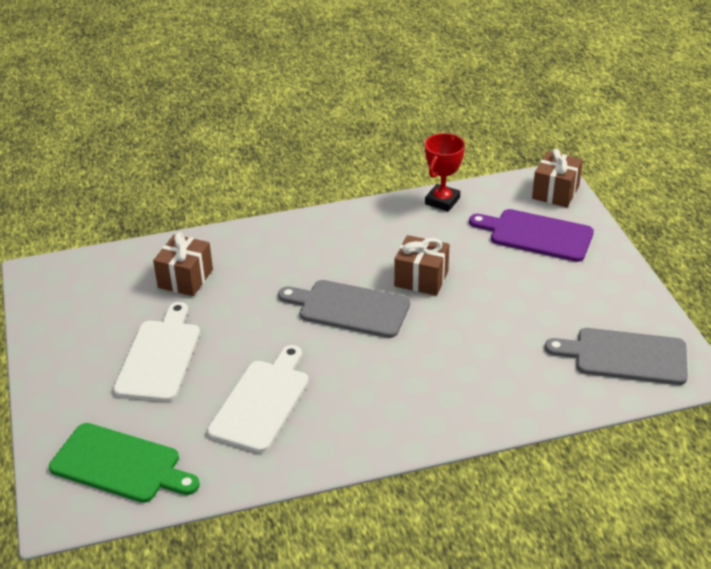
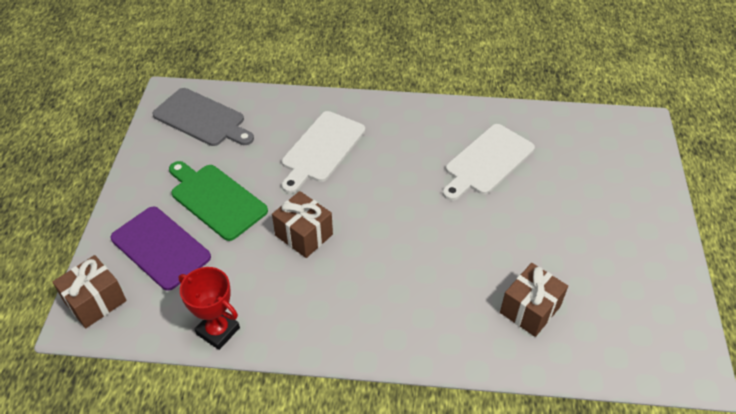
camera: 160 degrees left, 10 degrees up
green cutting board [49,423,200,503] -> green cutting board moved to [169,161,268,241]
white cutting board [113,302,200,402] -> white cutting board moved to [282,111,365,193]
grey cutting board [278,280,410,338] -> none
red trophy [425,133,465,211] -> red trophy turned 75 degrees clockwise [178,267,240,350]

